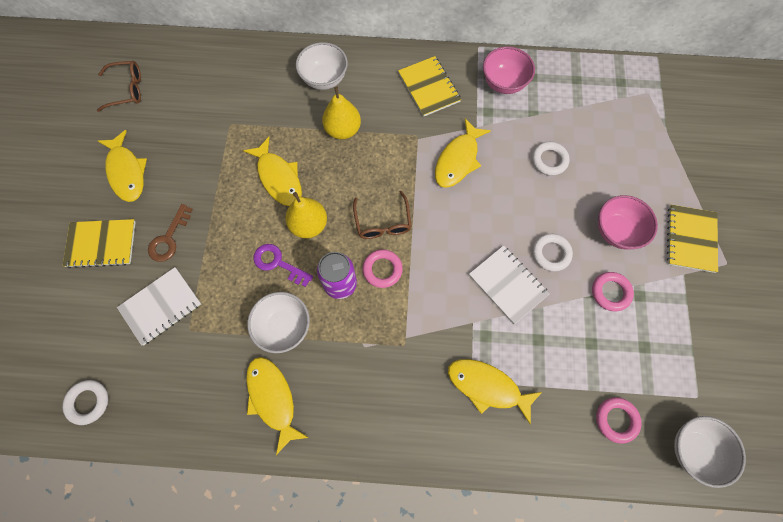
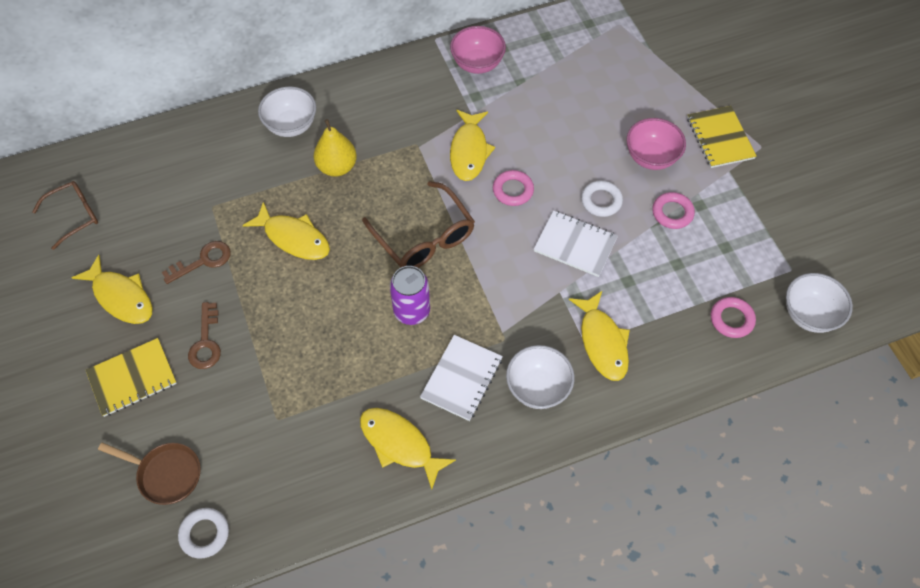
camera: 25 degrees left, 10 degrees down
white notebook [117,267,201,346] -> white notebook moved to [420,335,503,421]
white bowl [247,292,310,353] -> white bowl moved to [506,345,575,409]
purple key [254,244,313,287] -> none
yellow pear [285,192,327,238] -> none
brown glasses [353,191,412,239] -> brown glasses [362,181,475,268], size x1.54
pink ring [363,249,403,288] -> pink ring moved to [493,170,534,206]
yellow notebook [398,56,461,117] -> none
yellow fish [448,359,542,425] -> yellow fish turned 105 degrees counterclockwise [569,291,630,381]
white ring [532,142,569,176] -> none
none -> brown pan [98,443,201,505]
none -> brown key [162,241,231,284]

